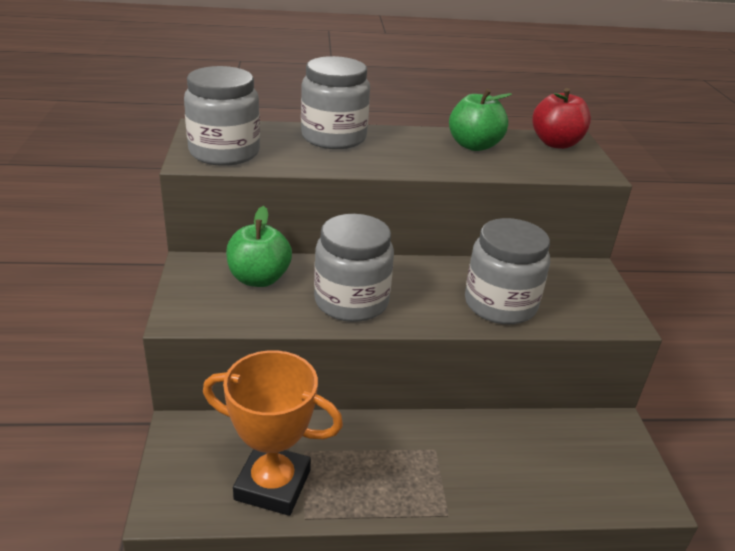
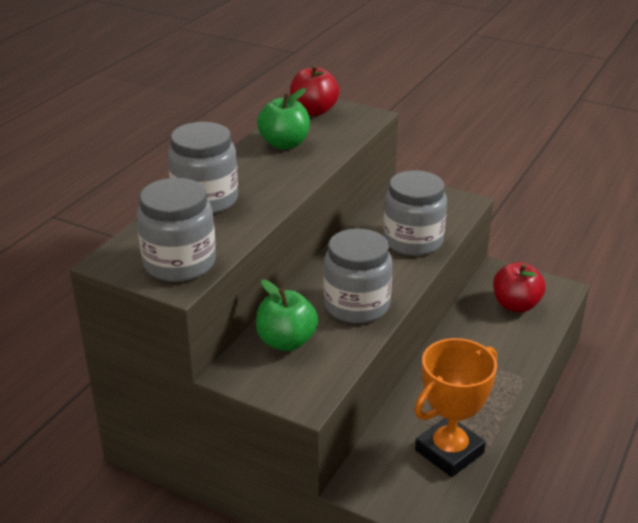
camera: 55 degrees left, 0 degrees up
none -> red apple [493,262,546,313]

